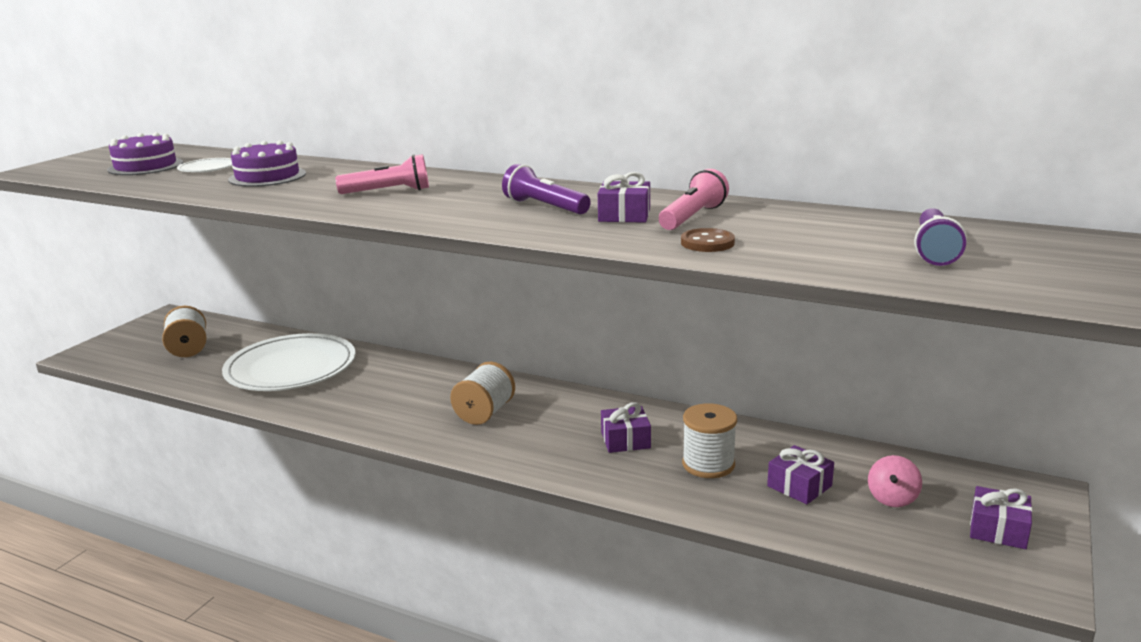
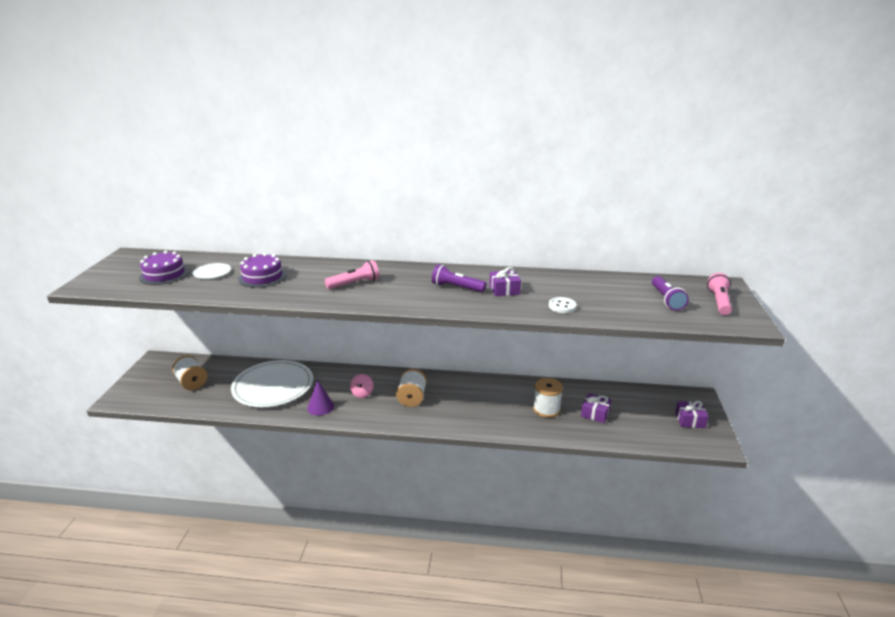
camera: 20 degrees left, 5 degrees up
purple gift [601,402,651,453] -> none
pink flashlight [659,169,729,230] -> pink flashlight moved to [707,273,732,315]
brown button [681,228,735,252] -> white button [549,297,577,313]
pink spinning top [868,455,922,507] -> pink spinning top moved to [350,374,374,398]
none -> purple cone [307,380,334,416]

